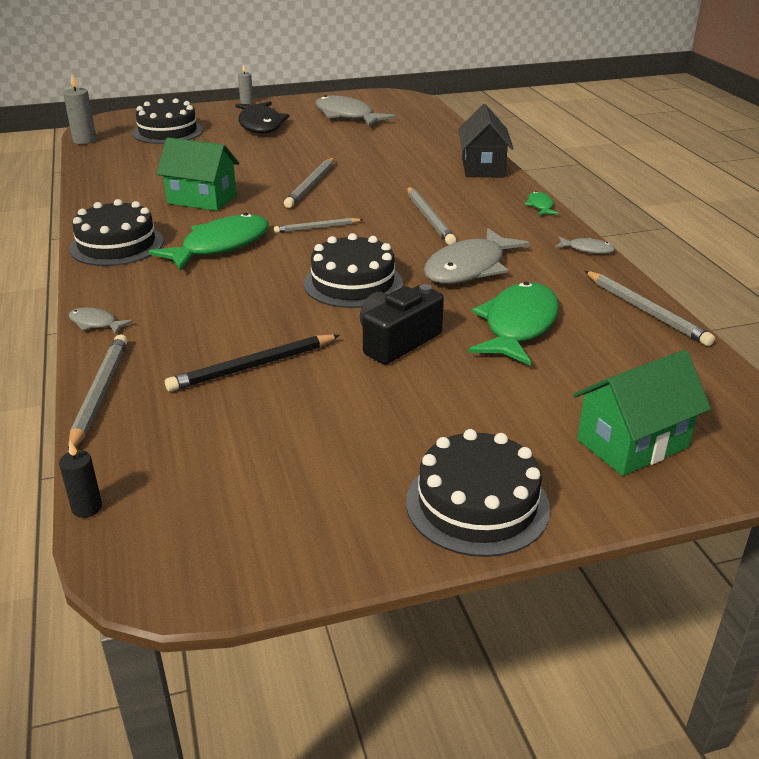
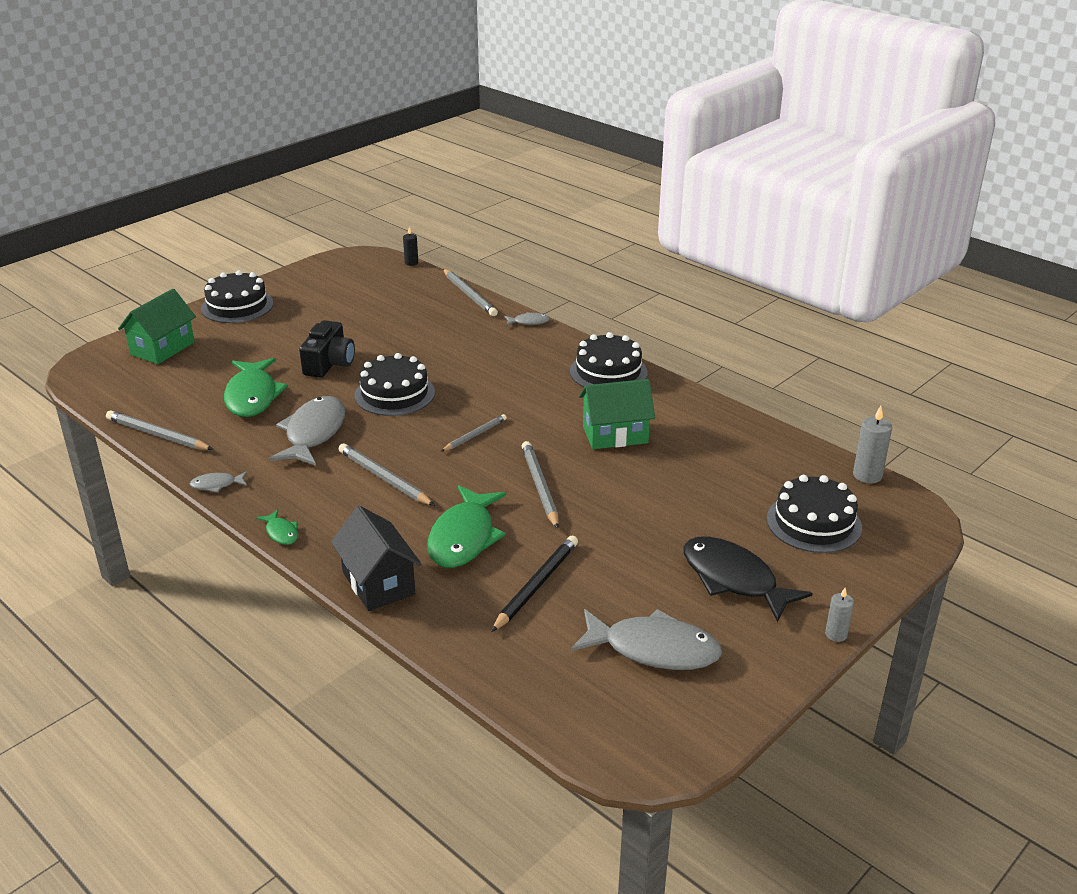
camera: 150 degrees right, 0 degrees up
green fish [148,213,269,271] -> green fish moved to [427,485,506,568]
black pencil [165,334,340,392] -> black pencil moved to [491,536,578,632]

